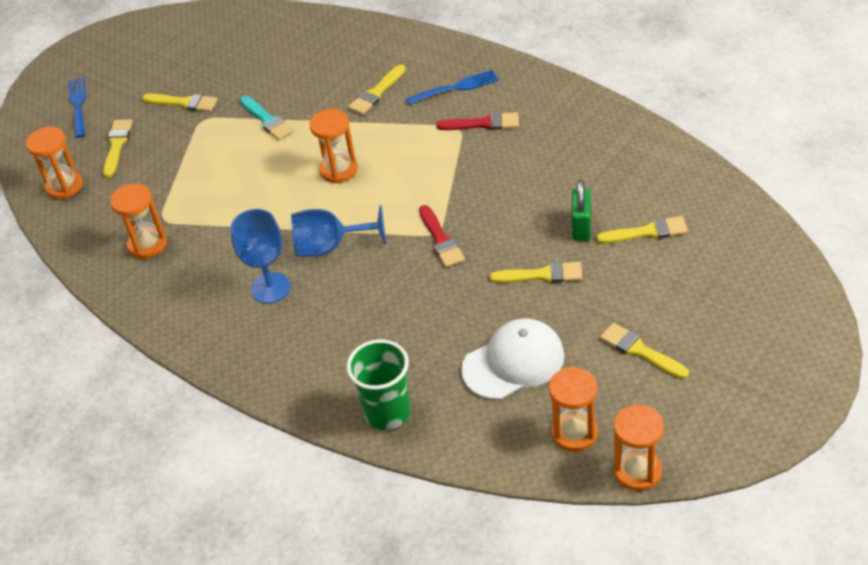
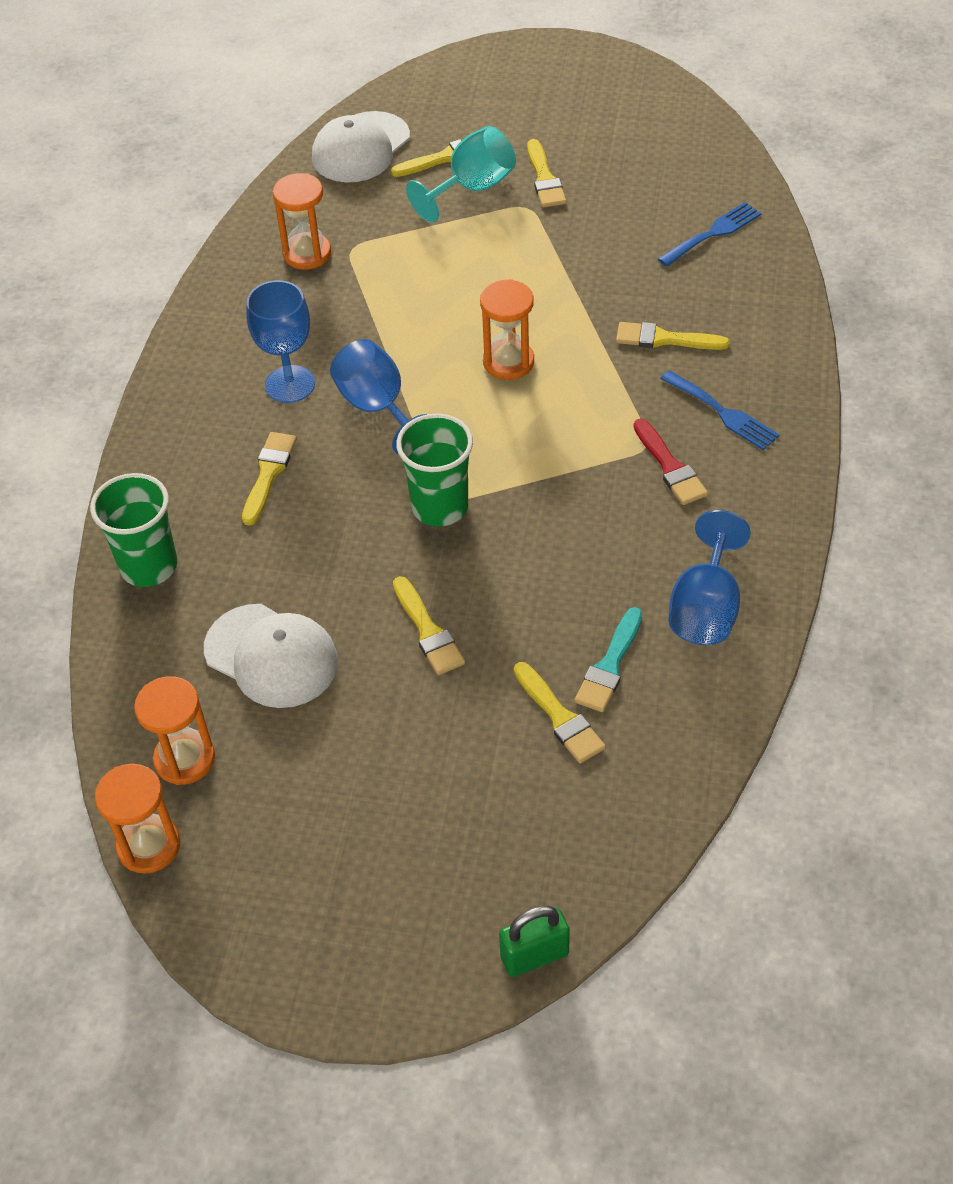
camera: 60 degrees right, 5 degrees up
orange hourglass [26,127,83,199] -> white cap [312,111,410,182]
blue fork [68,77,86,138] -> blue fork moved to [658,202,762,266]
turquoise brush [240,96,294,140] -> turquoise brush moved to [574,607,642,712]
red brush [419,205,465,268] -> green cup [396,414,473,527]
green padlock [572,179,591,241] -> green padlock moved to [499,905,570,977]
yellow brush [600,323,689,379] -> yellow brush moved to [242,432,297,526]
none -> turquoise goblet [406,126,516,223]
none -> blue goblet [668,510,751,645]

